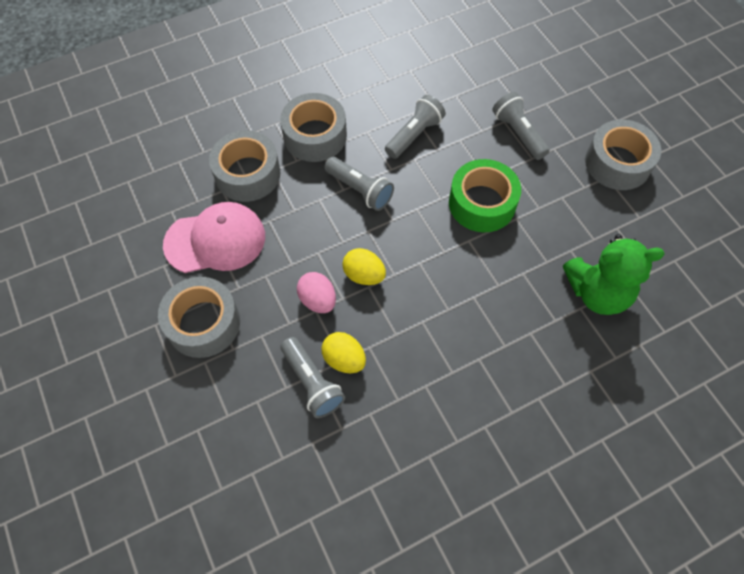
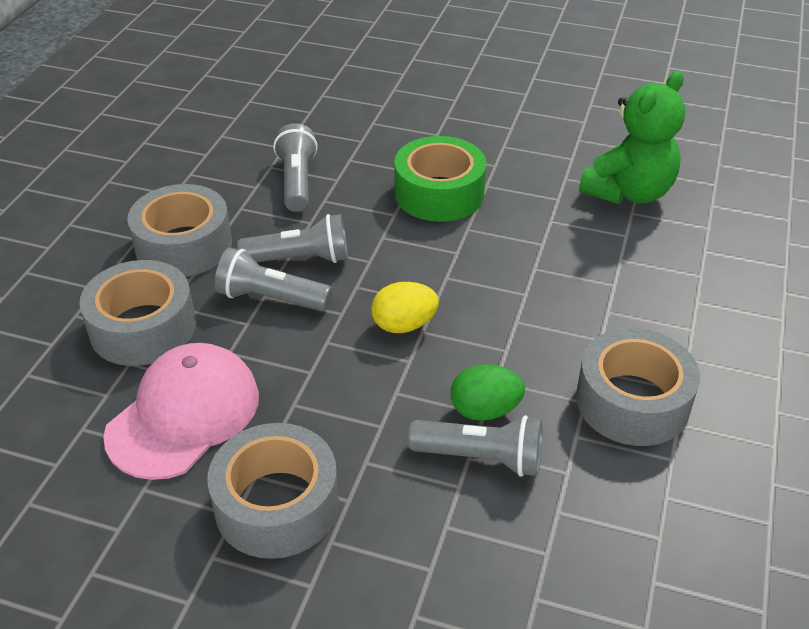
camera: 45 degrees left, 20 degrees down
pink egg [297,272,336,313] -> none
yellow egg [321,332,366,373] -> green egg [451,364,525,421]
grey flashlight [492,92,550,160] -> grey flashlight moved to [215,247,332,311]
grey tape [585,120,661,190] -> grey tape moved to [576,328,700,446]

